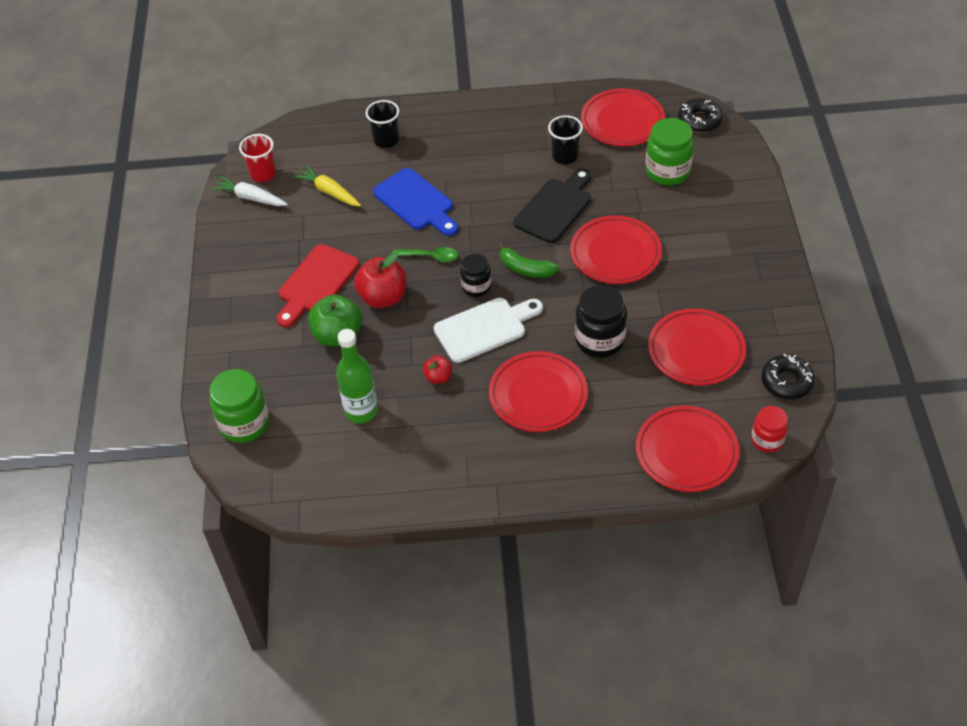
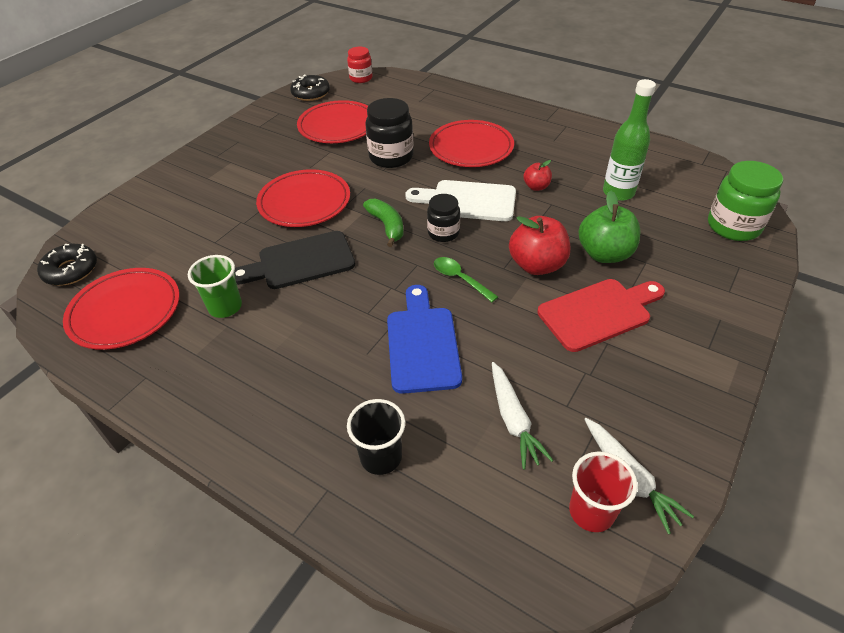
camera: 145 degrees left, 5 degrees down
yellow carrot [293,165,361,207] -> white carrot [492,362,554,470]
black cup [548,115,583,164] -> green cup [188,255,242,318]
red plate [636,406,739,492] -> none
green jar [646,118,694,185] -> none

